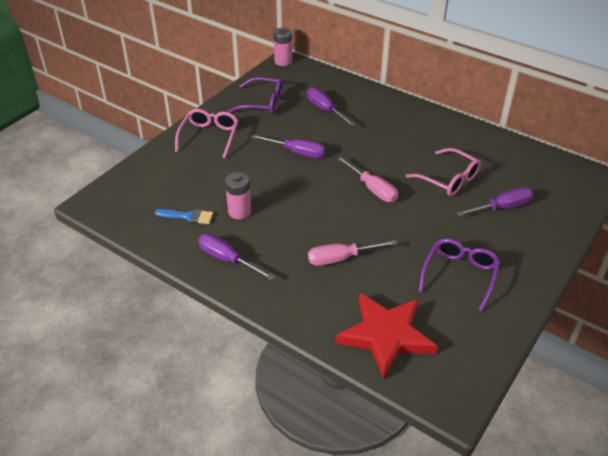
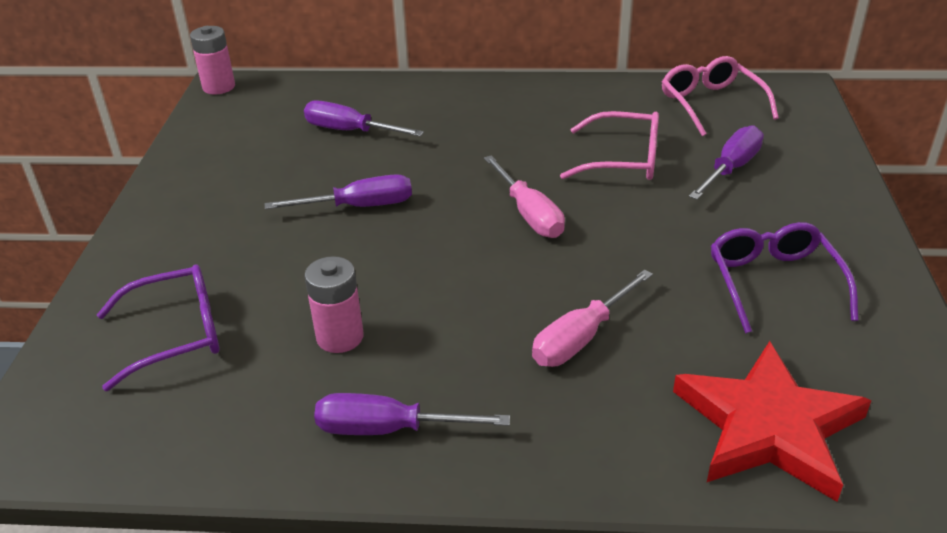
camera: 30 degrees left, 5 degrees down
blue brush [155,209,213,224] -> none
pink glasses [175,109,239,158] -> pink glasses moved to [662,56,779,136]
purple glasses [228,77,283,115] -> purple glasses moved to [97,264,220,391]
pink screwdriver [337,157,398,202] -> pink screwdriver turned 45 degrees clockwise [484,155,565,238]

